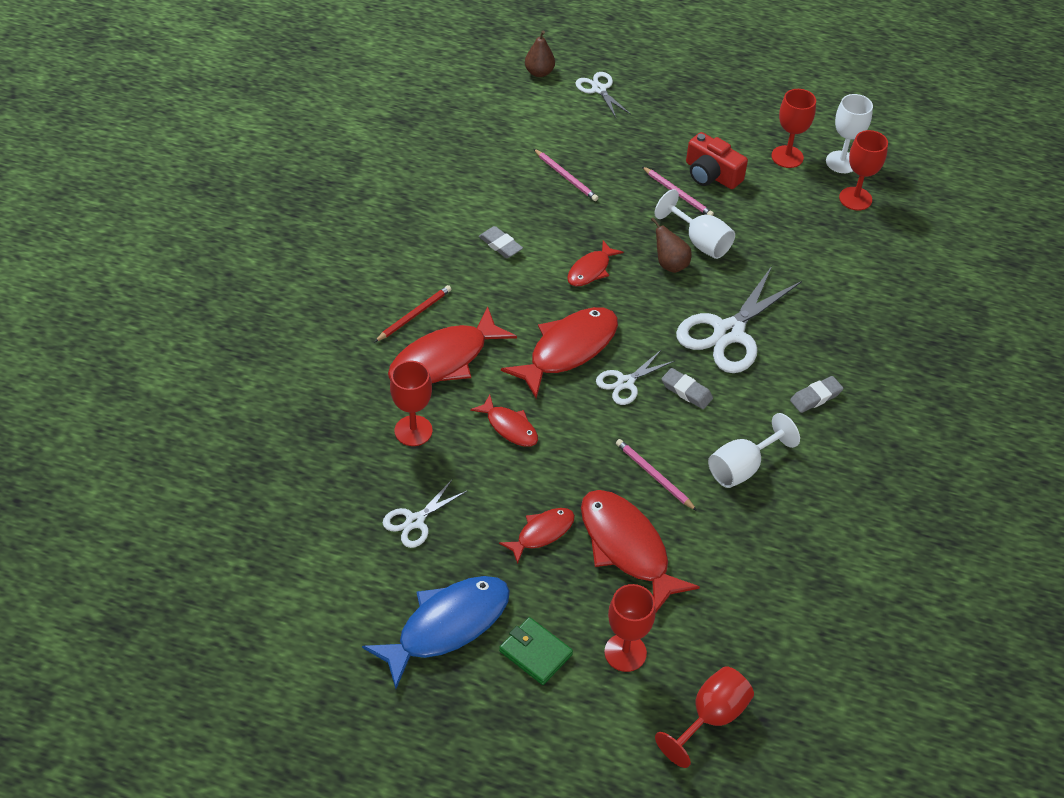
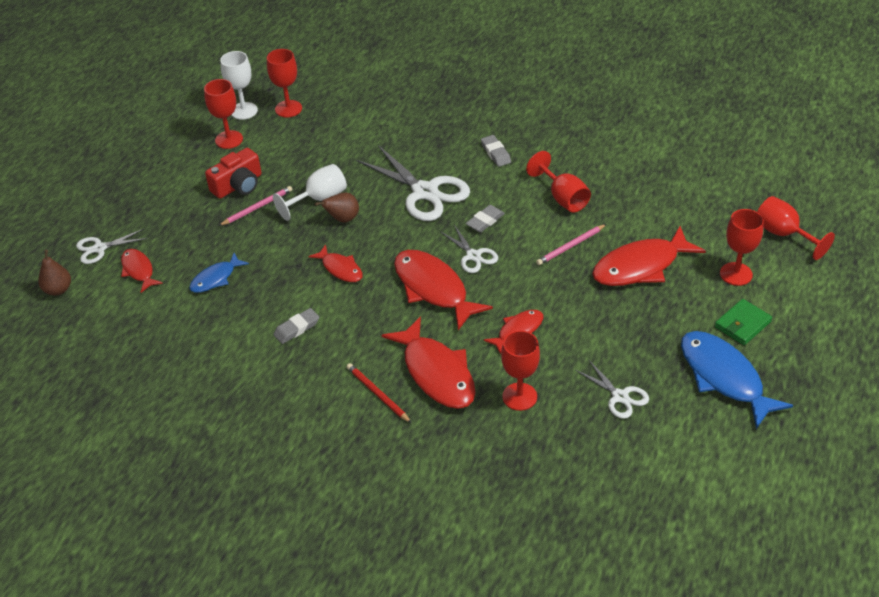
camera: 80 degrees left, 5 degrees down
red fish [499,508,575,564] -> red fish moved to [121,249,163,293]
pink pencil [534,149,598,201] -> blue fish [189,253,249,293]
white goblet [708,413,800,488] -> red goblet [526,151,591,212]

